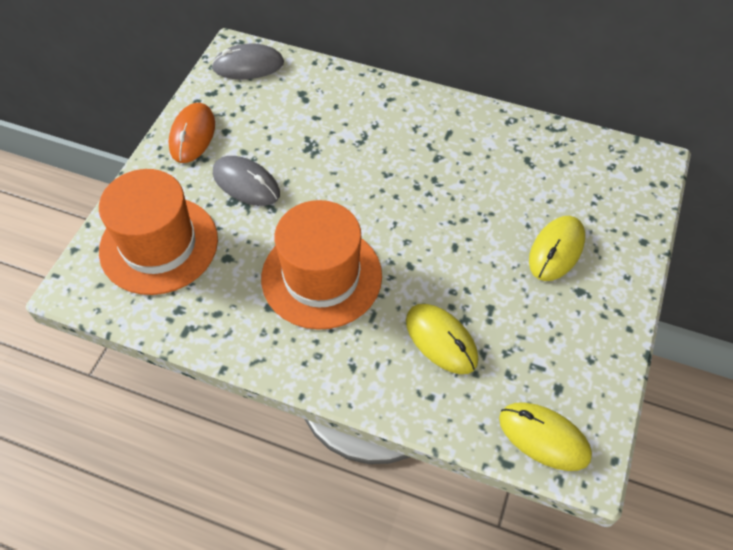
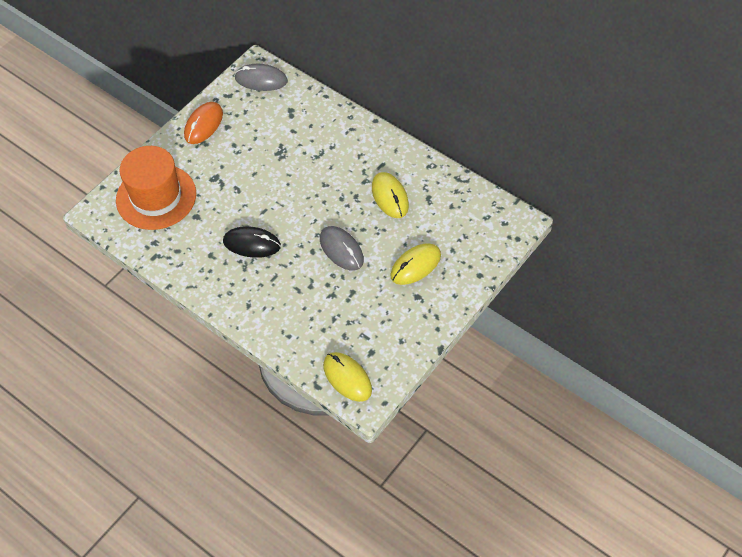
camera: 20 degrees right, 0 degrees up
grey mouse [213,156,280,206] -> grey mouse moved to [320,226,364,271]
orange hat [261,200,382,330] -> black mouse [223,226,281,258]
yellow mouse [406,304,478,374] -> yellow mouse moved to [372,172,409,218]

